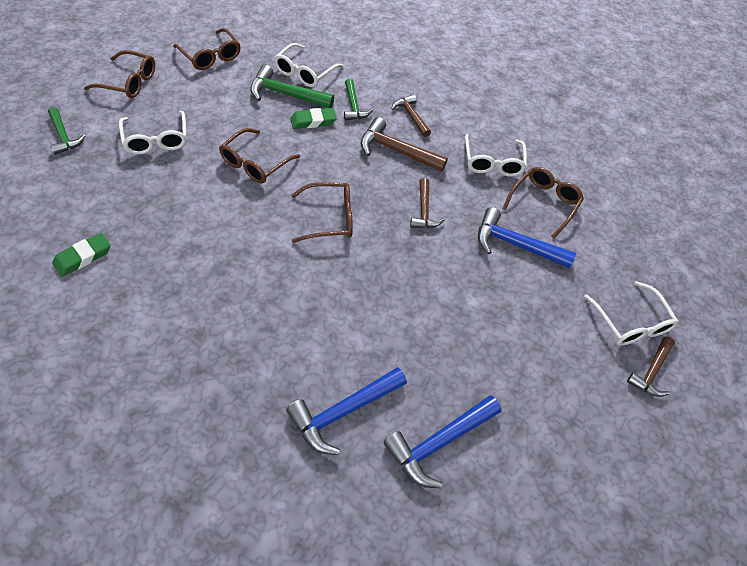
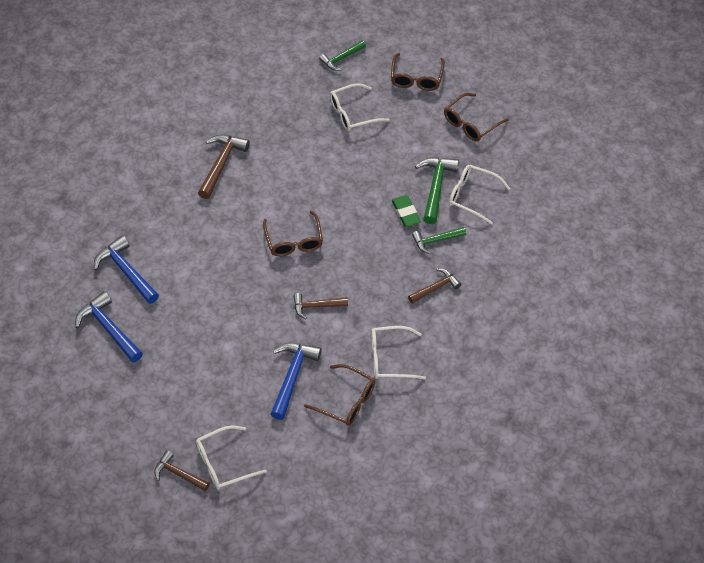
camera: 90 degrees right, 0 degrees up
green eraser [52,233,110,277] -> none
brown glasses [219,128,300,183] -> none
brown hammer [361,117,448,172] -> brown hammer moved to [198,135,250,199]

